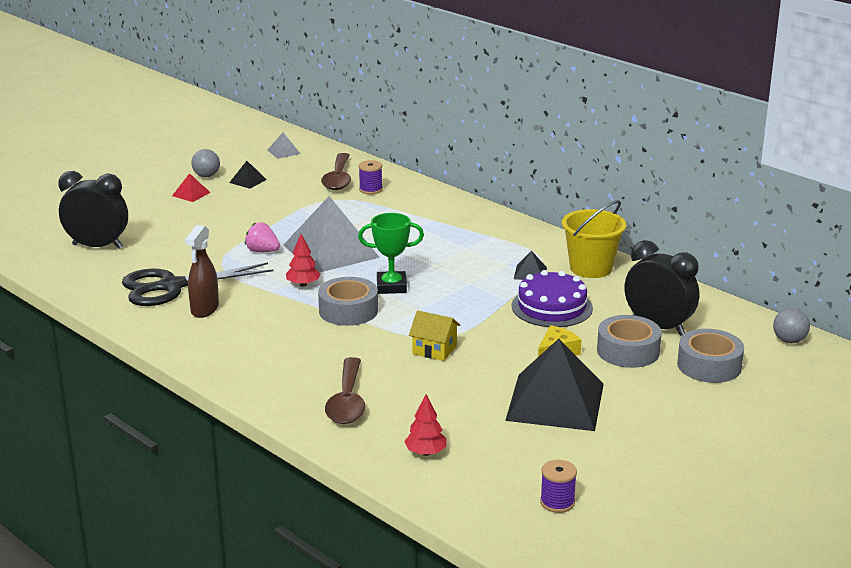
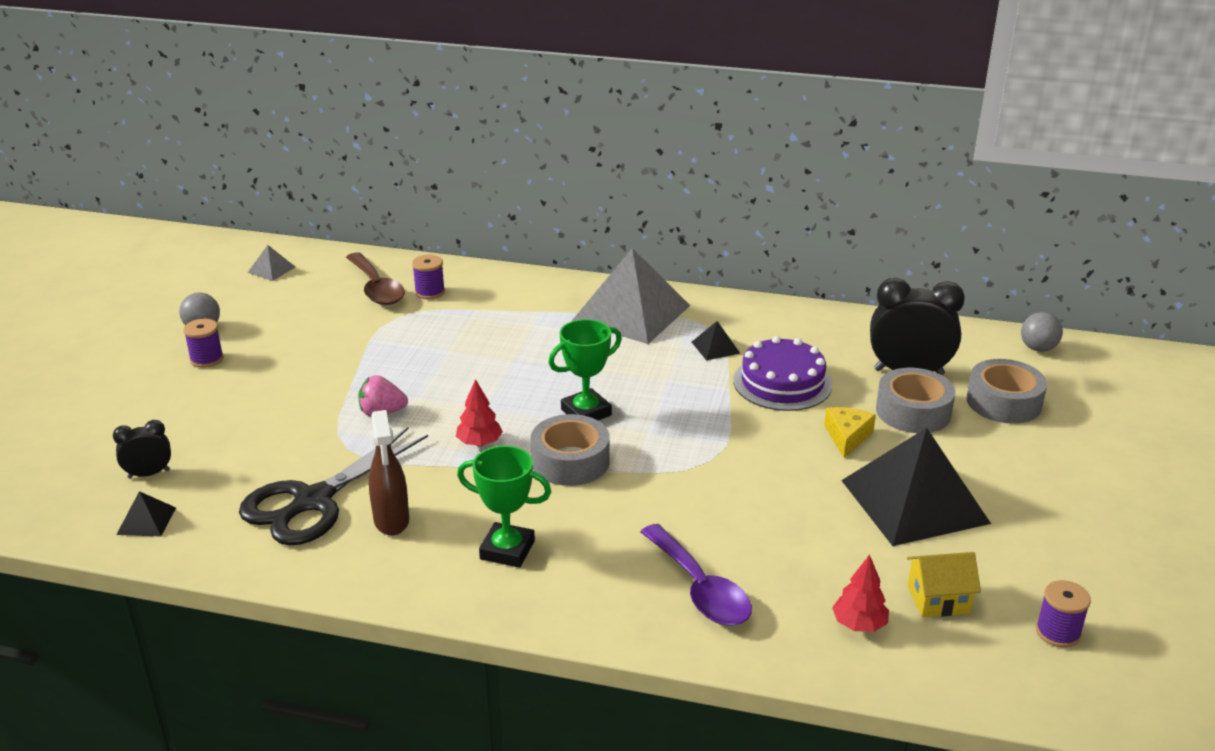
camera: 30 degrees left, 5 degrees up
black clock [58,171,128,249] -> black clock [113,420,171,479], size x0.52
red pyramid [172,173,211,202] -> purple spool [183,319,224,368]
black pyramid [229,161,267,189] -> black pyramid moved to [116,491,176,536]
grey pyramid [284,196,380,273] -> grey pyramid moved to [572,248,690,344]
brown spoon [325,357,365,424] -> purple spoon [640,524,752,626]
yellow house [409,310,460,361] -> yellow house moved to [907,552,981,617]
yellow bucket [562,200,626,278] -> none
none -> green trophy [457,446,551,568]

